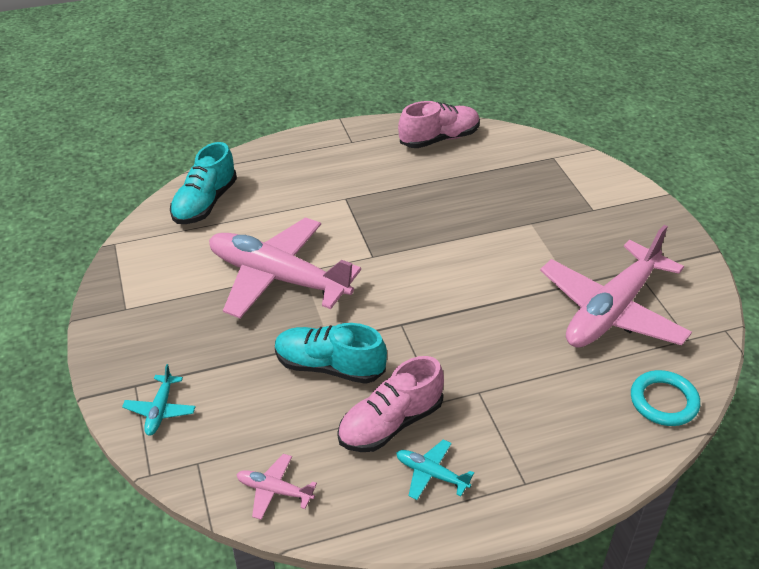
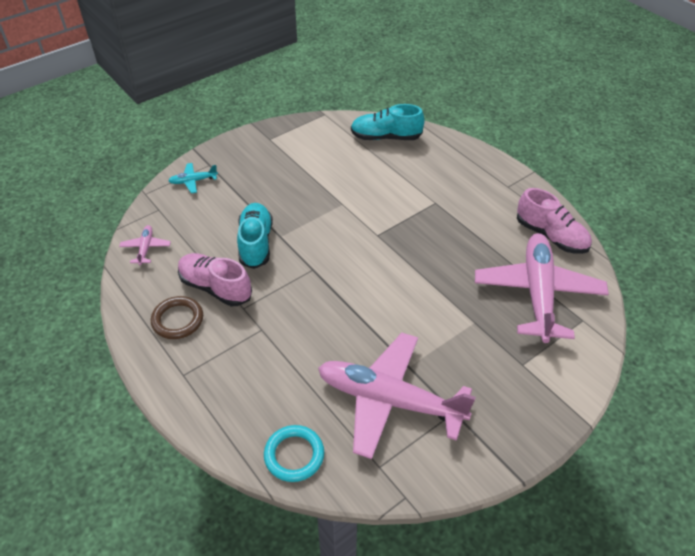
camera: 70 degrees right, 5 degrees up
pink plane [209,217,361,318] -> pink plane moved to [475,233,609,343]
turquoise plane [396,439,474,500] -> brown ring [151,296,203,339]

